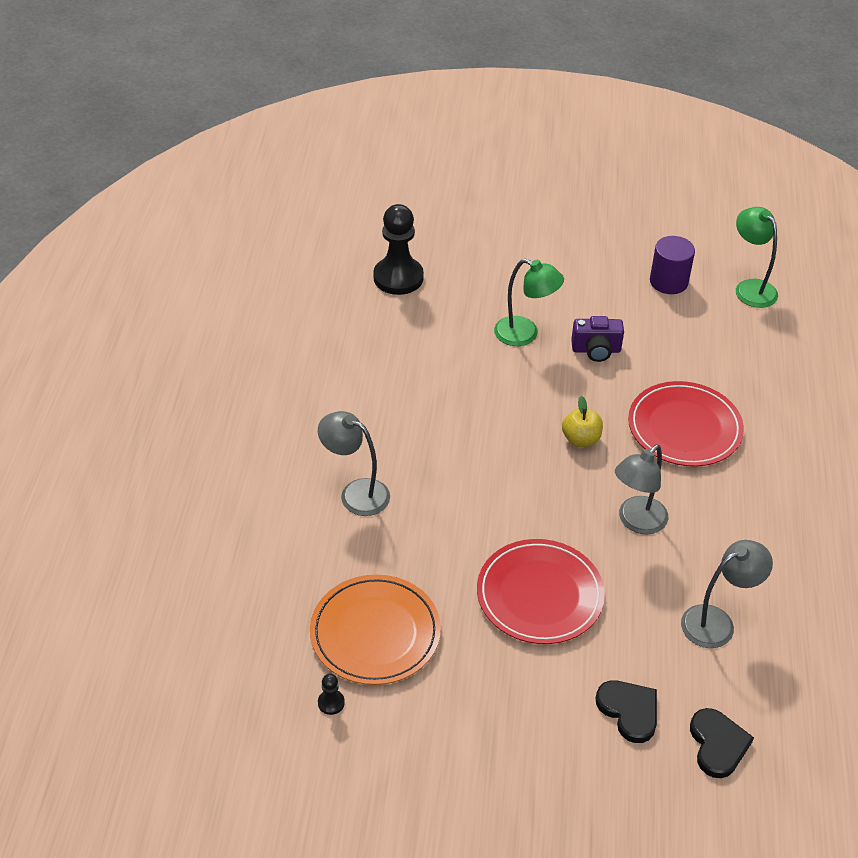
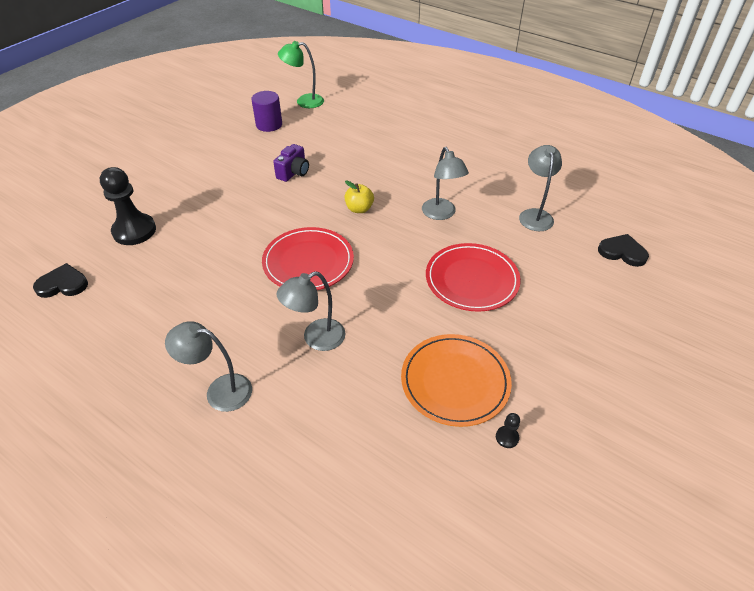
camera: 60 degrees left, 0 degrees up
green lamp [494,259,564,346] -> none
black heart [596,680,657,743] -> black heart moved to [33,263,88,298]
red plate [628,381,744,467] -> red plate moved to [262,227,354,290]
none -> grey lamp [165,321,252,412]

